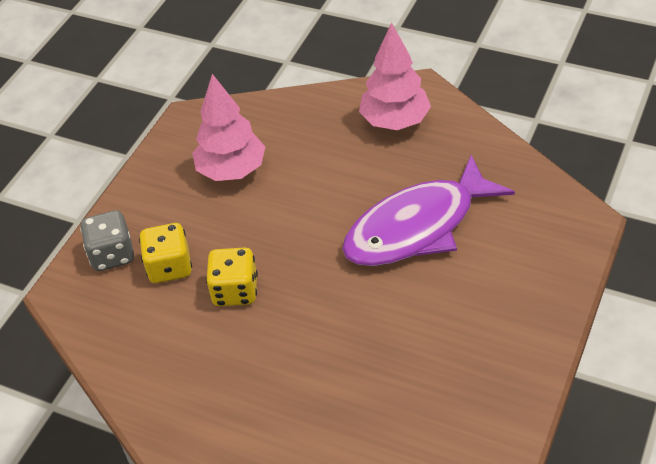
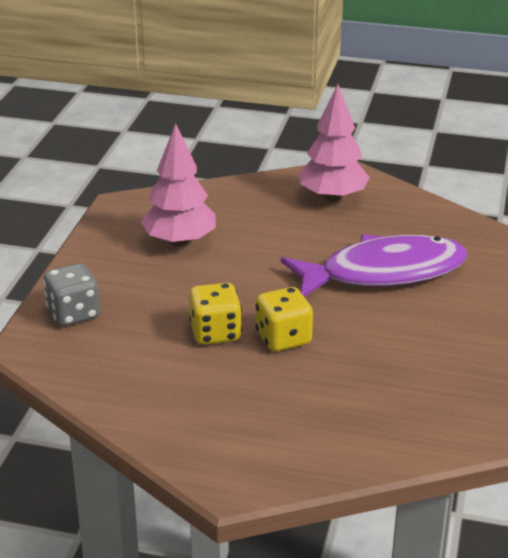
camera: 15 degrees left, 15 degrees down
yellow dice [139,223,192,283] -> yellow dice moved to [255,287,313,352]
purple fish [342,155,515,266] -> purple fish turned 150 degrees counterclockwise [281,234,468,297]

